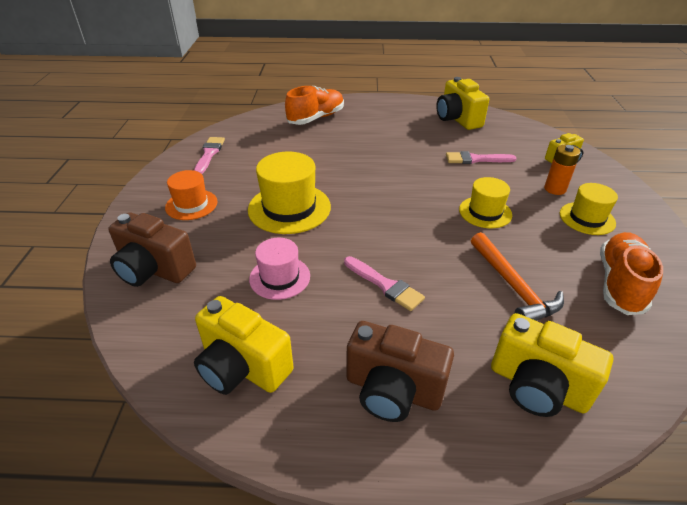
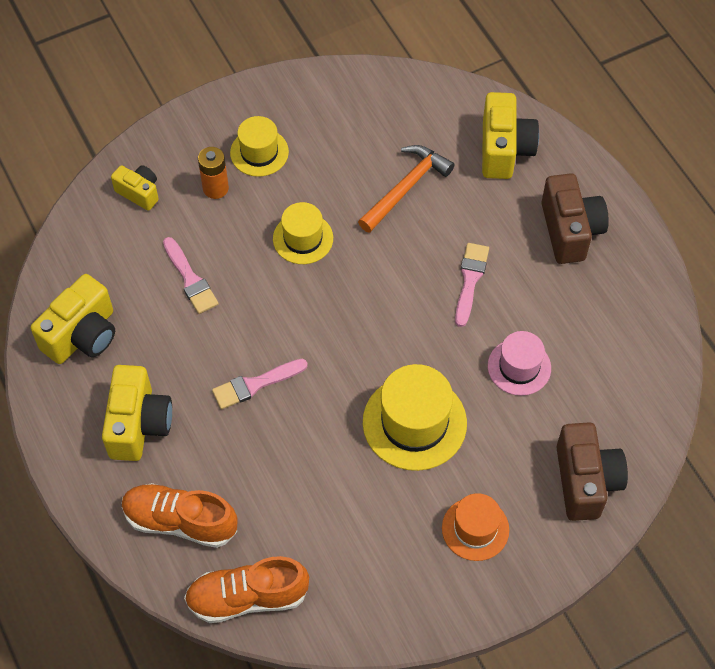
camera: 120 degrees left, 20 degrees up
pink brush [194,137,225,174] -> pink brush moved to [212,359,308,409]
yellow camera [194,296,294,395] -> yellow camera moved to [102,365,172,461]
orange shoe [600,232,663,315] -> orange shoe moved to [184,556,309,623]

